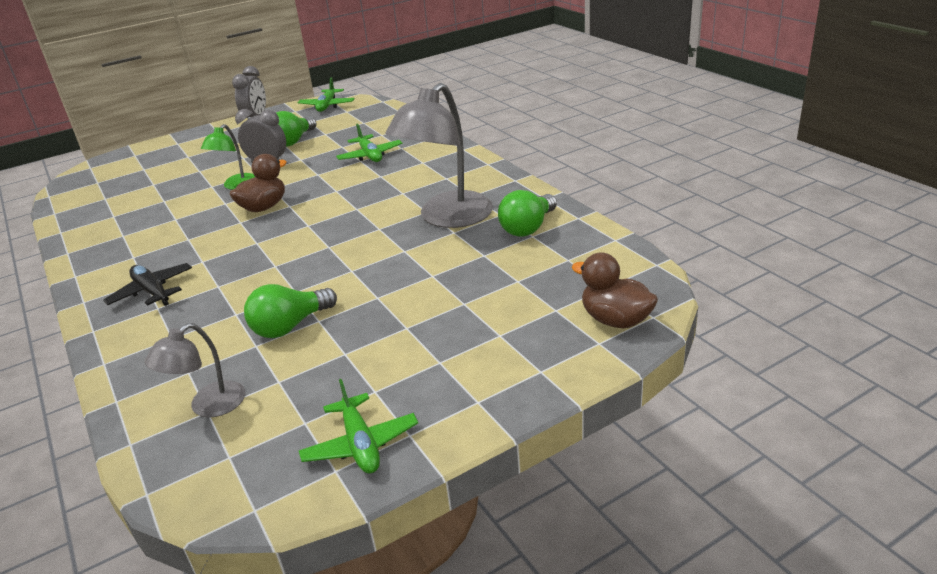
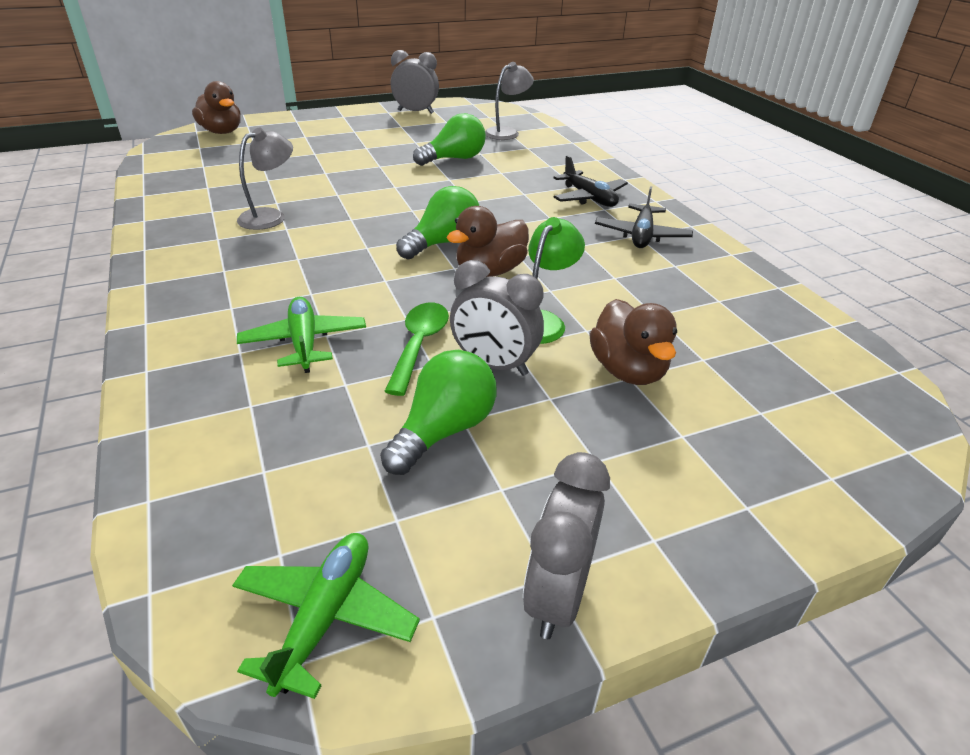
camera: 175 degrees left, 5 degrees up
green plane [299,379,418,474] -> grey clock [391,50,439,114]
grey lamp [385,83,493,228] -> grey lamp [237,128,293,230], size x0.53
green light bulb [498,190,557,237] -> green light bulb moved to [396,186,479,259]
none -> green spoon [384,303,449,396]
none -> brown duck [590,299,677,385]
none -> black plane [595,186,693,248]

